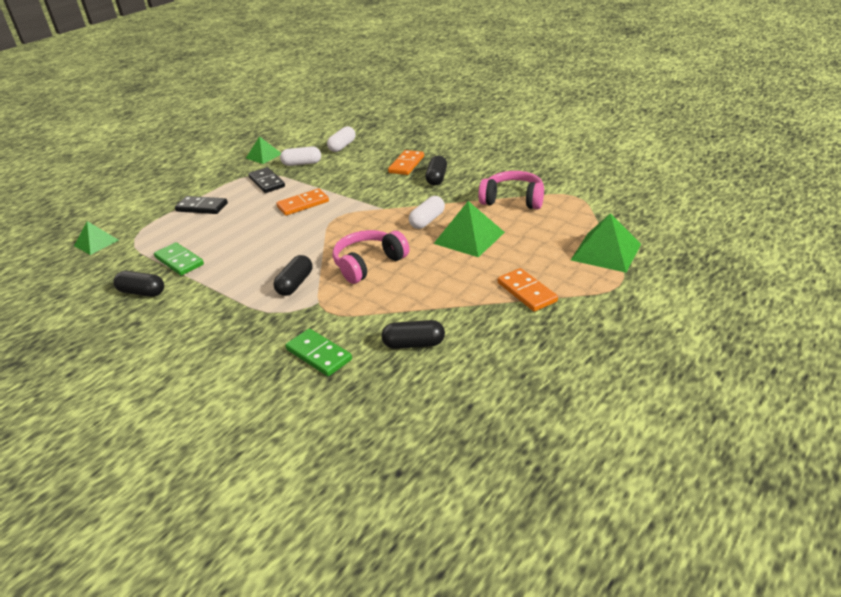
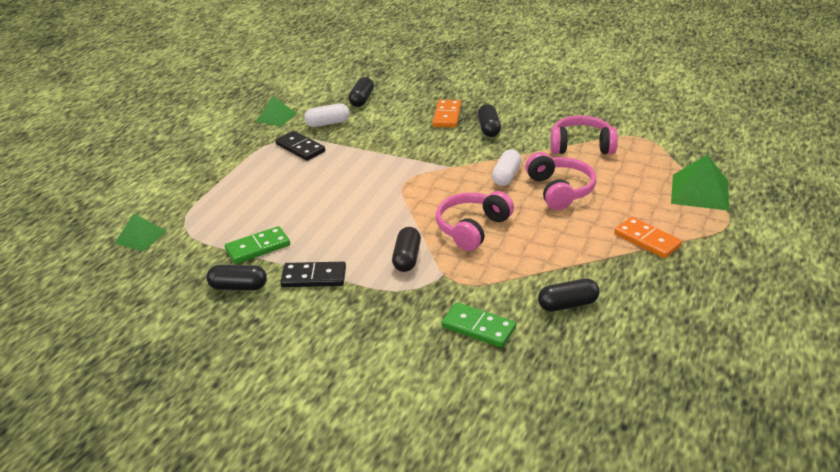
camera: 15 degrees left, 0 degrees up
green domino [154,242,204,276] -> green domino turned 60 degrees counterclockwise [225,226,290,264]
black domino [175,196,228,214] -> black domino moved to [280,262,346,287]
orange domino [276,189,329,216] -> none
white capsule [327,126,356,152] -> black capsule [348,77,374,107]
green pyramid [434,201,505,257] -> pink headphones [525,152,596,210]

